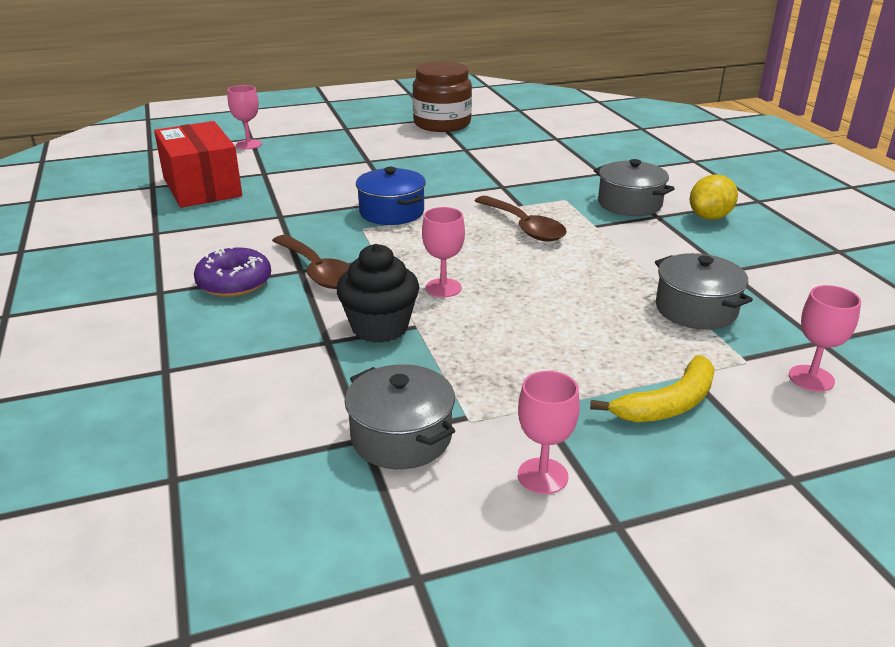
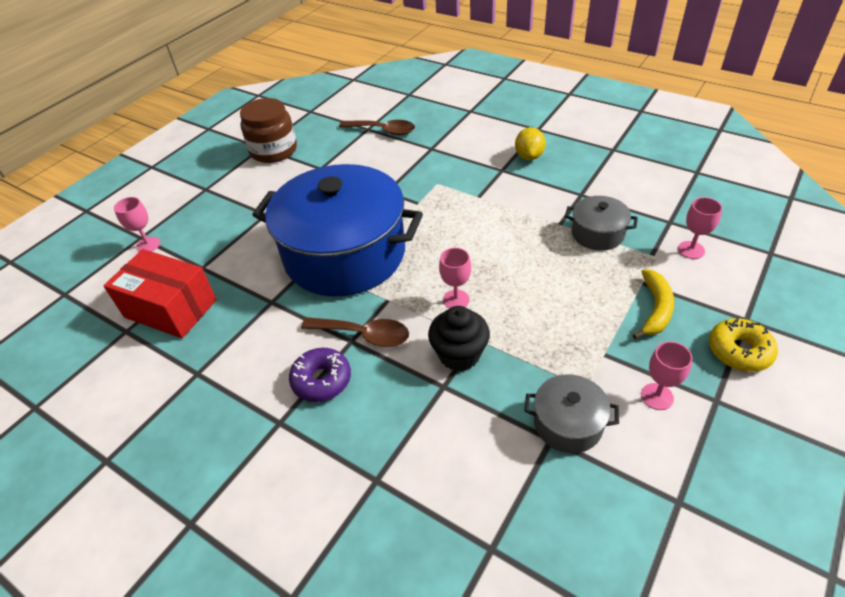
camera: 35 degrees left, 15 degrees up
blue pot [356,167,426,225] -> blue pot [252,164,423,296], size x2.36
brown spoon [475,196,567,242] -> brown spoon moved to [339,120,415,135]
grey pot [594,159,675,216] -> none
none -> yellow donut [709,318,778,372]

